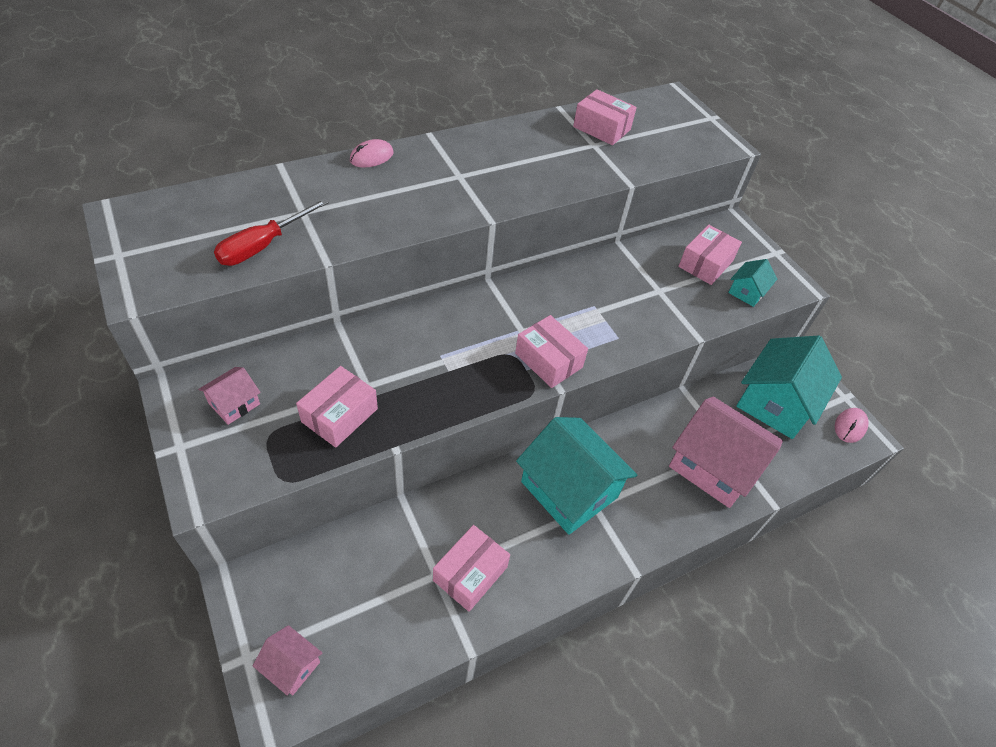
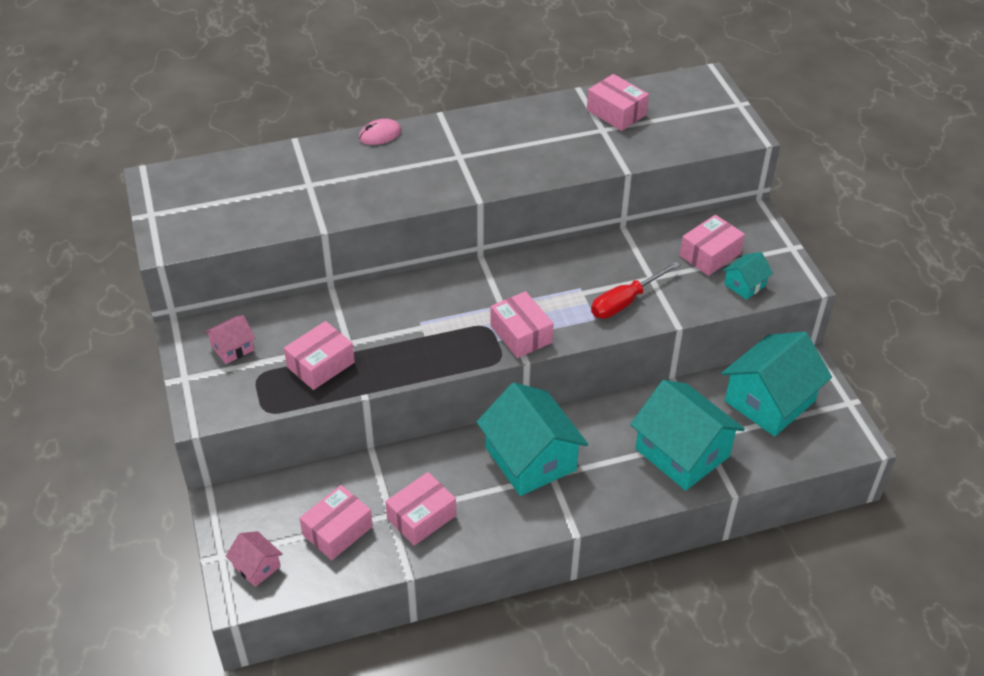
camera: 15 degrees right, 5 degrees down
red screwdriver [214,199,329,266] -> red screwdriver moved to [591,261,680,319]
pink house [669,397,783,508] -> turquoise house [630,380,745,491]
pink mouse [835,408,869,443] -> none
none -> pink box [299,485,373,560]

